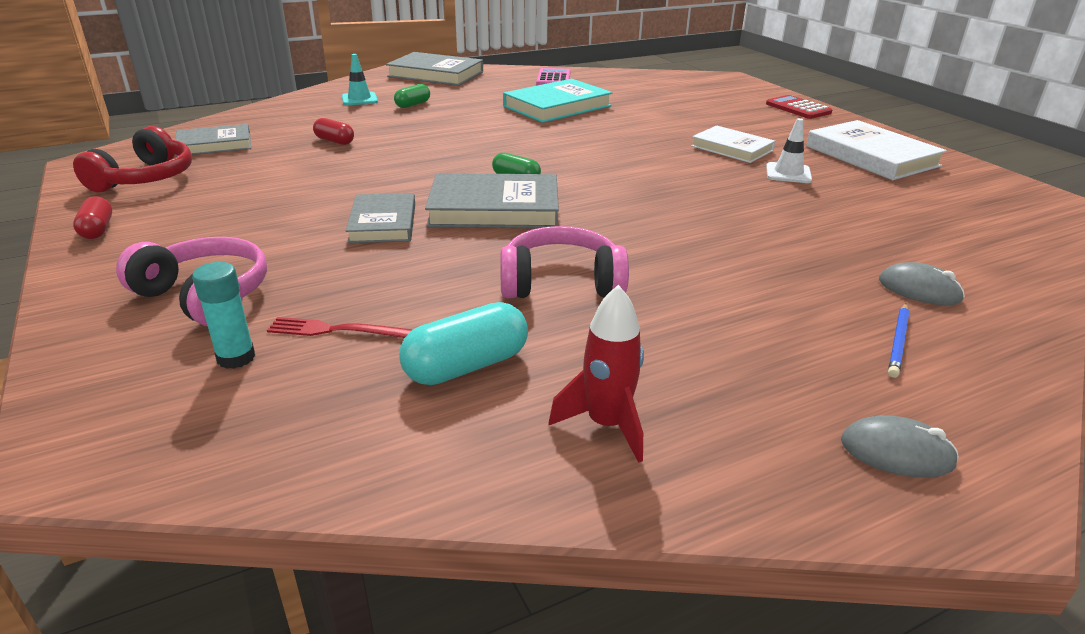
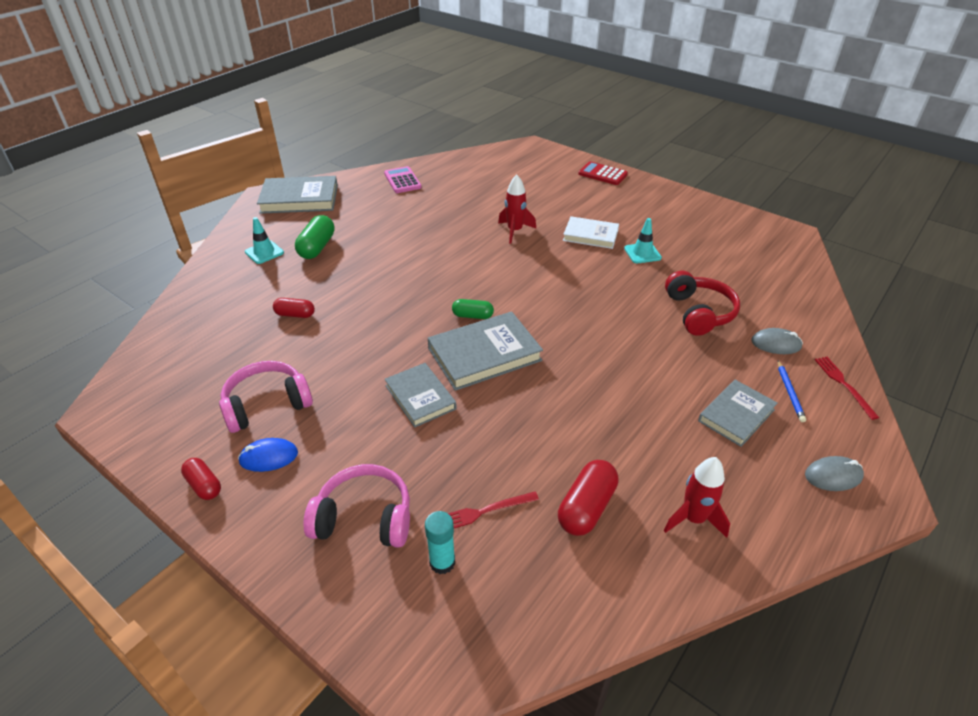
camera: 25 degrees left, 10 degrees up
red headphones [73,126,192,192] -> red headphones moved to [665,271,740,336]
grey book [175,124,251,156] -> grey book moved to [698,380,778,447]
green capsule [394,84,430,108] -> green capsule [295,215,335,259], size x1.59
turquoise capsule [399,302,528,385] -> red capsule [558,460,619,536]
pink headphones [500,226,629,298] -> pink headphones moved to [219,361,313,433]
turquoise book [503,79,612,123] -> none
white traffic cone [766,118,812,183] -> turquoise traffic cone [624,218,662,263]
white book [806,120,947,180] -> none
none -> blue mouse [238,438,298,472]
none -> red rocket [498,175,536,243]
none -> red fork [815,357,879,420]

